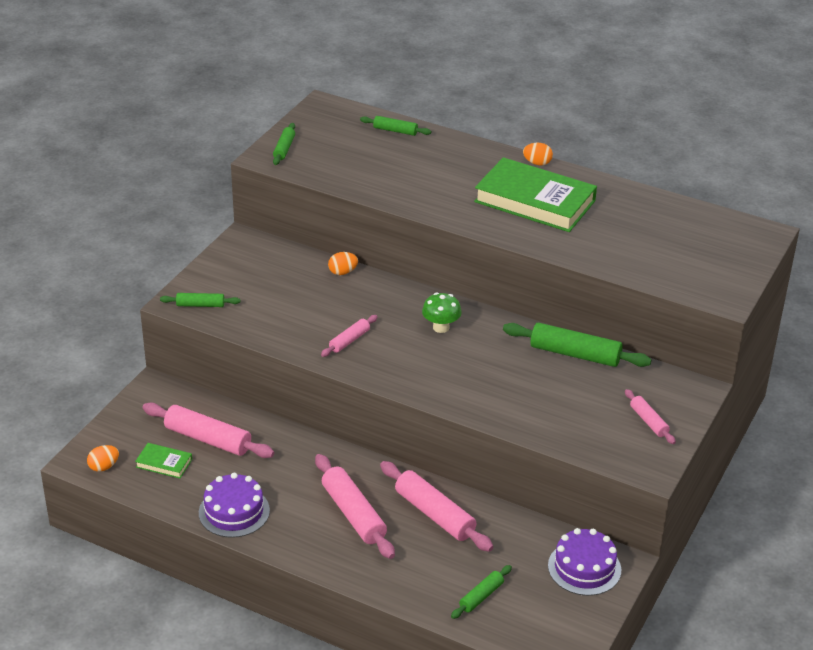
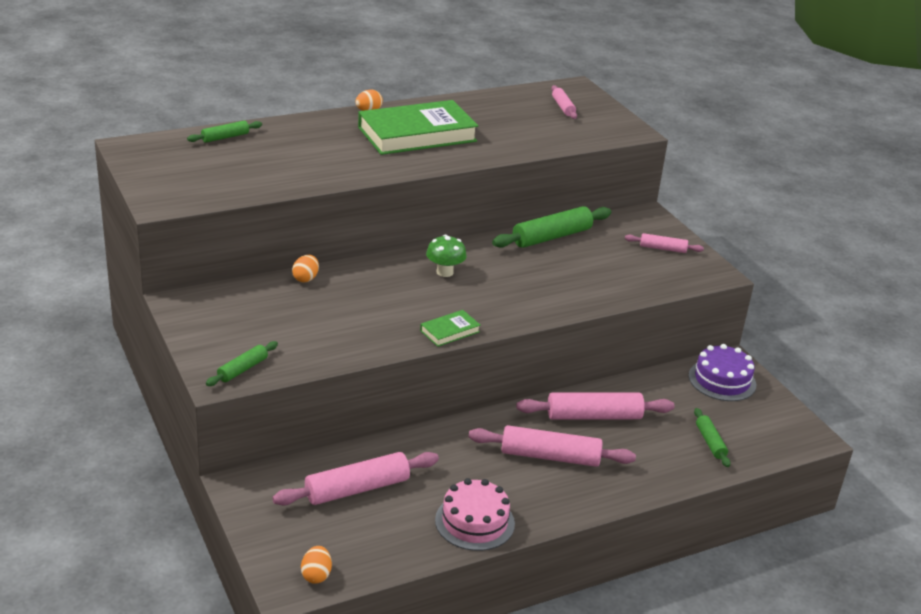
camera: 55 degrees left, 5 degrees down
green book [135,443,192,478] -> green book moved to [420,310,481,347]
purple cake [199,473,270,538] -> pink cake [435,478,515,551]
green rolling pin [273,123,295,165] -> none
pink rolling pin [321,315,378,357] -> pink rolling pin moved to [551,85,577,119]

